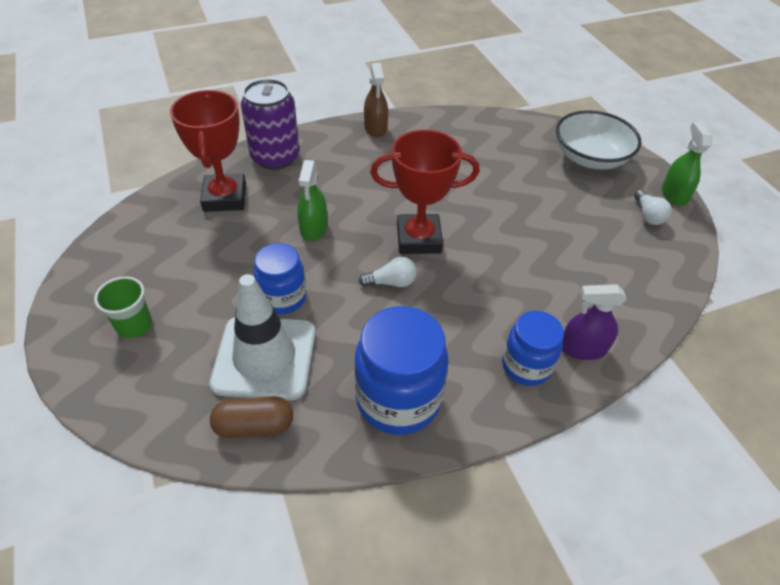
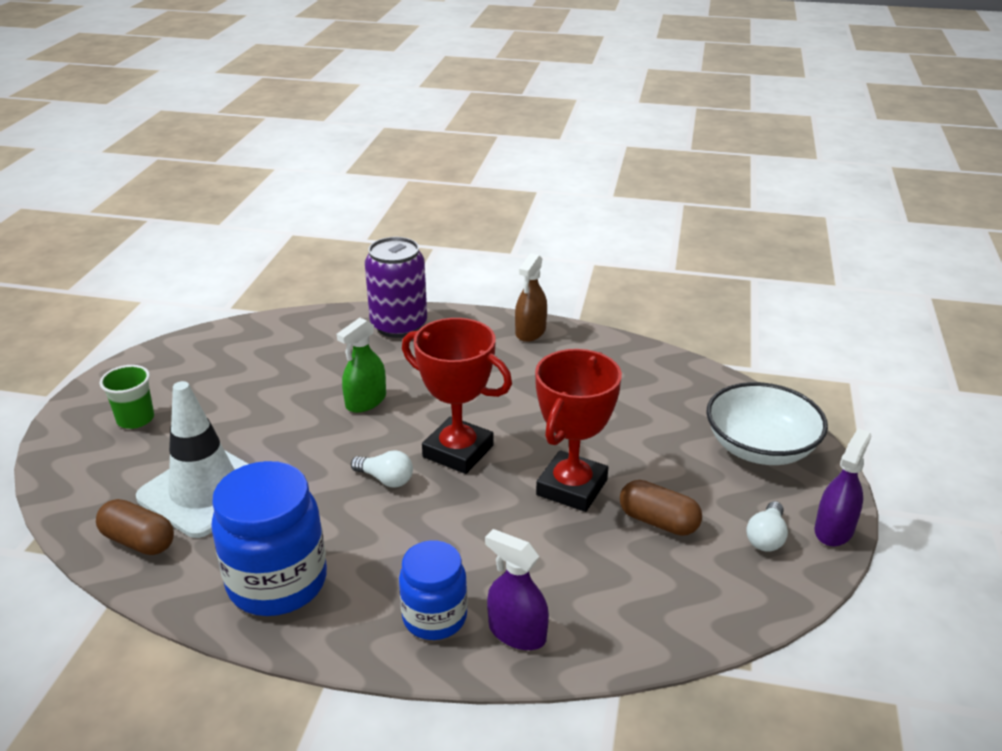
camera: 35 degrees right, 15 degrees down
red trophy [170,90,246,212] -> red trophy moved to [535,349,622,512]
blue jar [253,243,306,314] -> none
green spray bottle [662,122,712,206] -> purple spray bottle [814,428,871,546]
none -> brown capsule [620,480,702,536]

